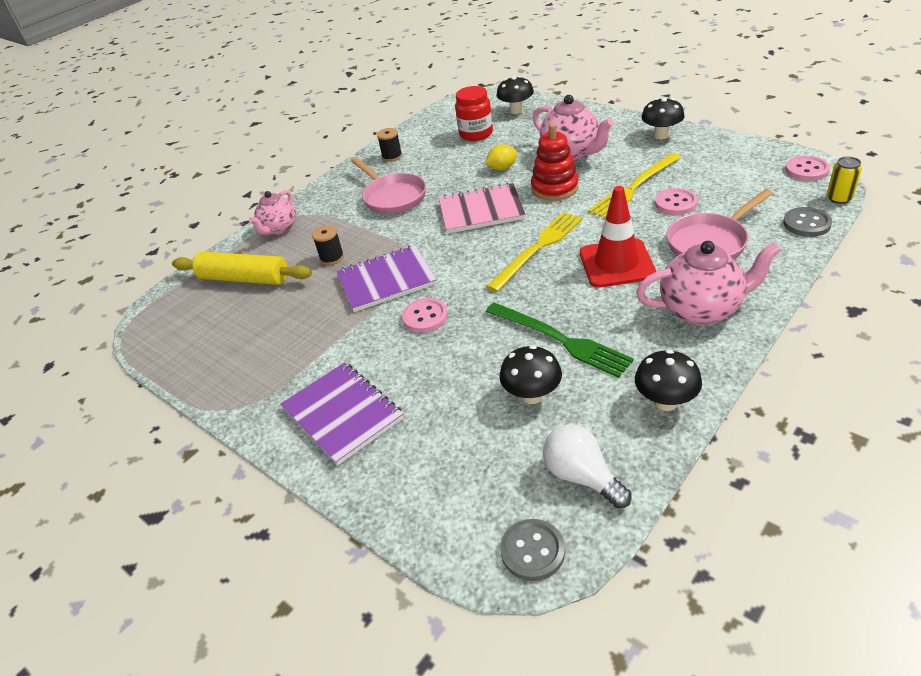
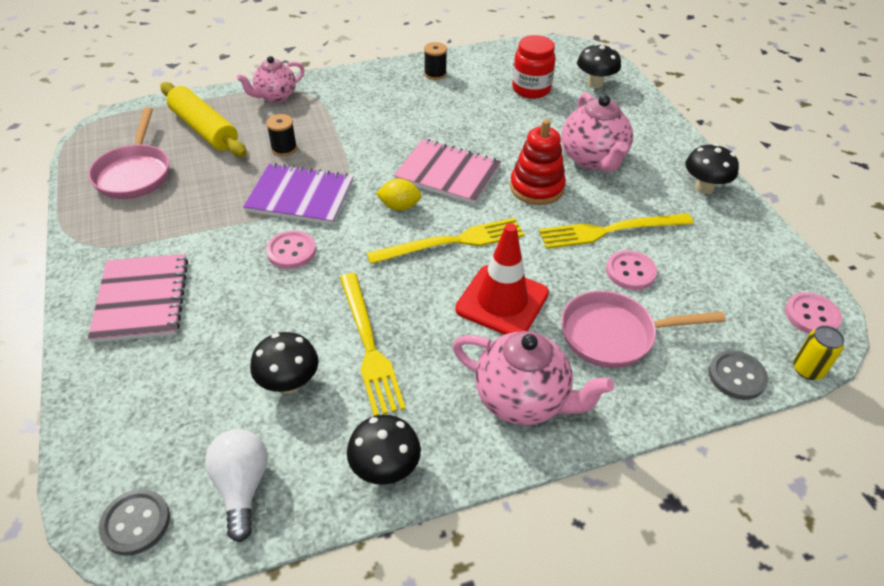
camera: 25 degrees right, 5 degrees up
purple notebook [280,362,404,465] -> pink notebook [88,254,188,343]
pink pan [351,157,426,214] -> pink pan moved to [88,107,169,199]
yellow lemon [485,144,517,170] -> yellow lemon moved to [376,179,422,211]
green fork [486,303,634,378] -> yellow fork [340,273,406,416]

